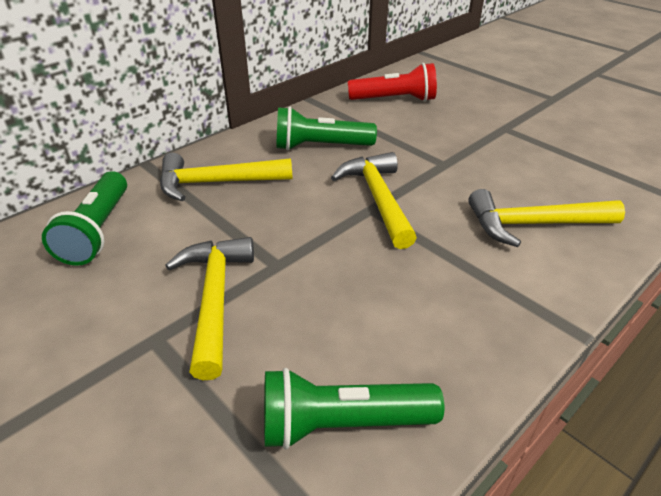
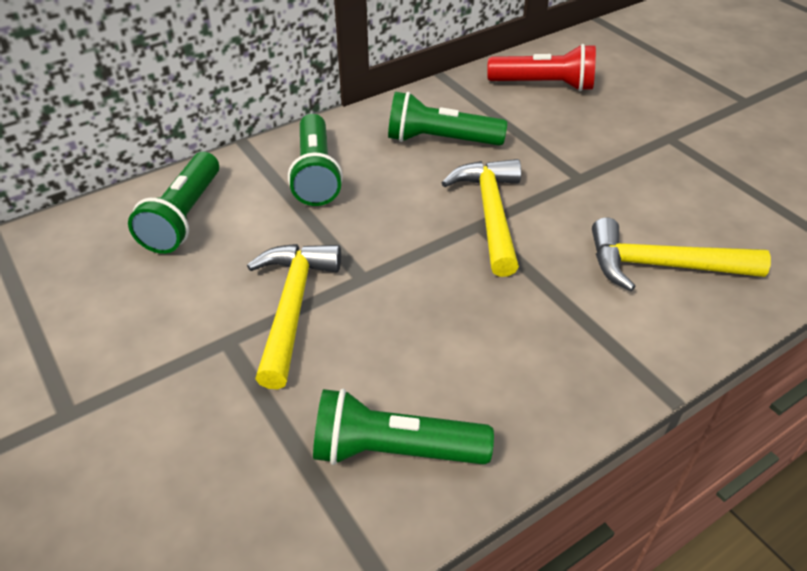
camera: 10 degrees right, 5 degrees up
yellow hammer [160,153,293,201] -> green flashlight [288,114,343,206]

